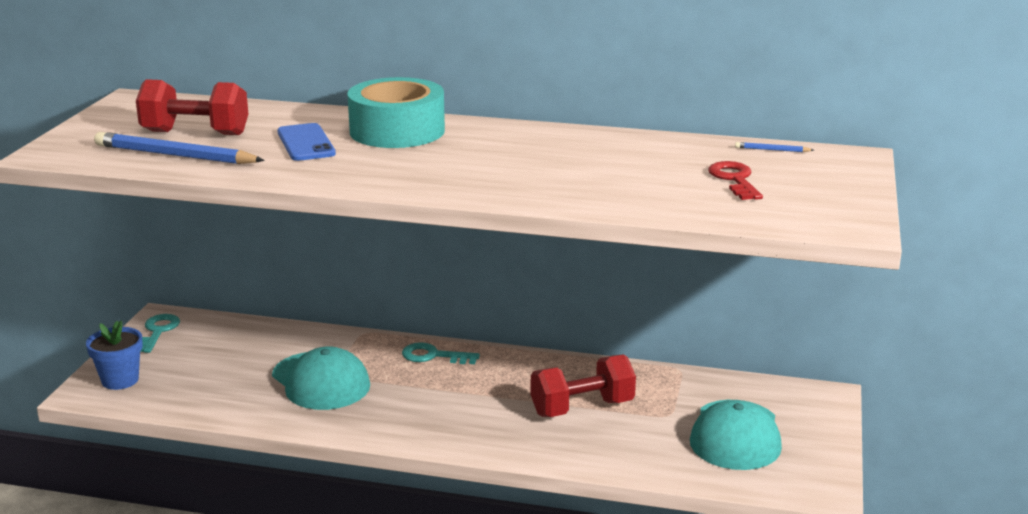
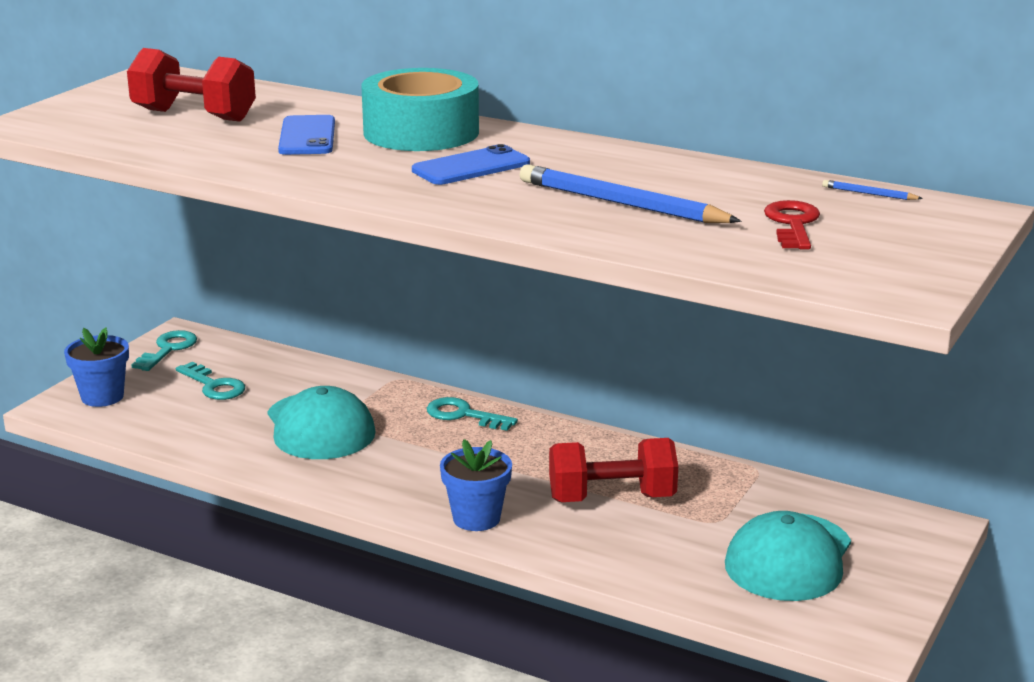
camera: 15 degrees right, 0 degrees up
blue pencil [94,132,265,164] -> blue pencil moved to [520,164,741,223]
none -> turquoise key [176,362,245,400]
none -> blue phone [412,144,530,185]
none -> blue flower pot [440,439,512,531]

